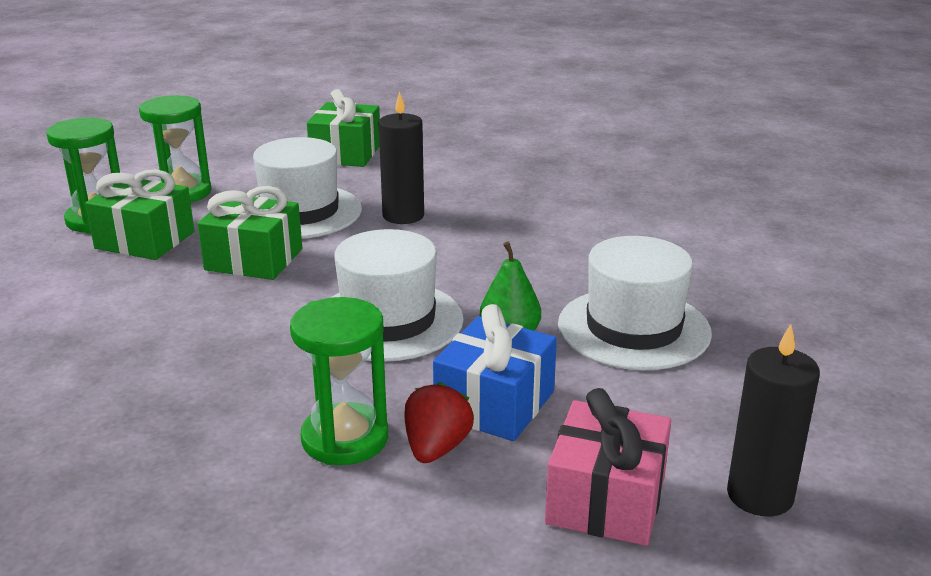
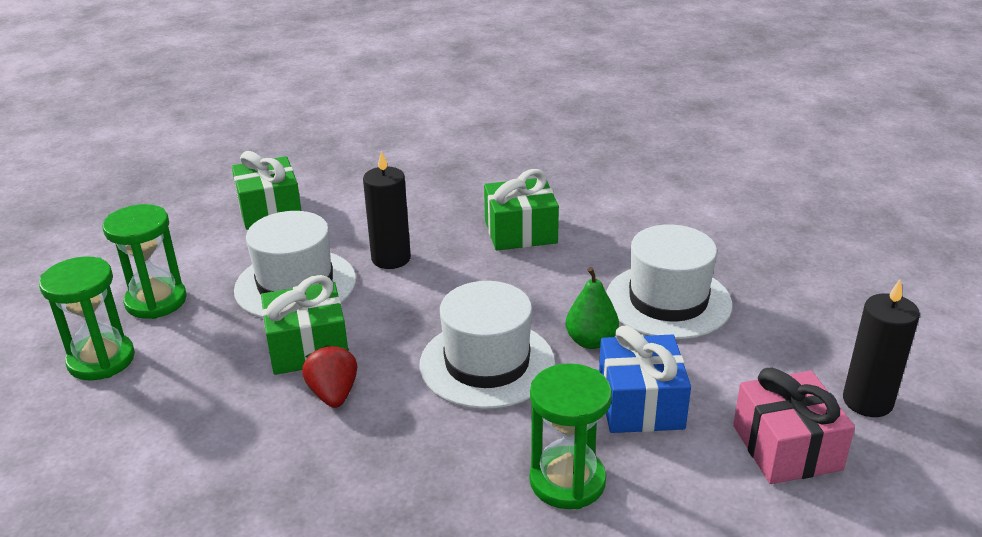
camera: 30 degrees left, 5 degrees up
green gift [85,169,194,260] -> green gift moved to [484,169,559,250]
red strawberry [404,382,474,463] -> red strawberry moved to [302,345,357,408]

